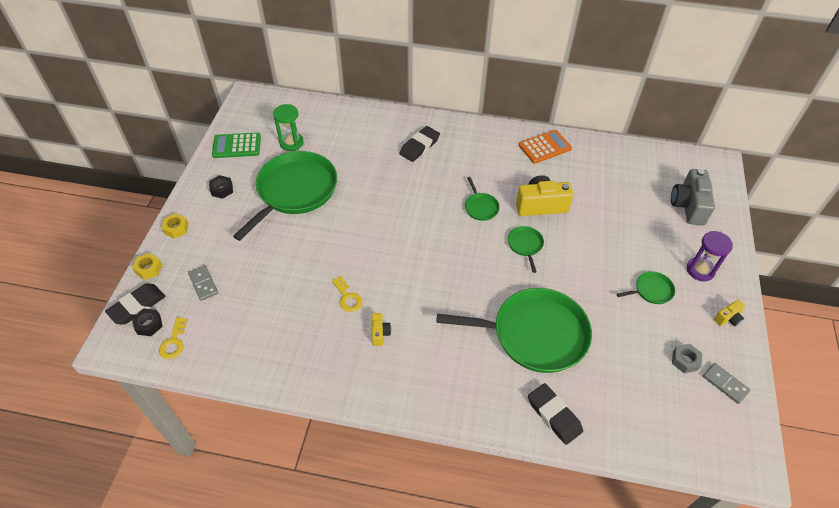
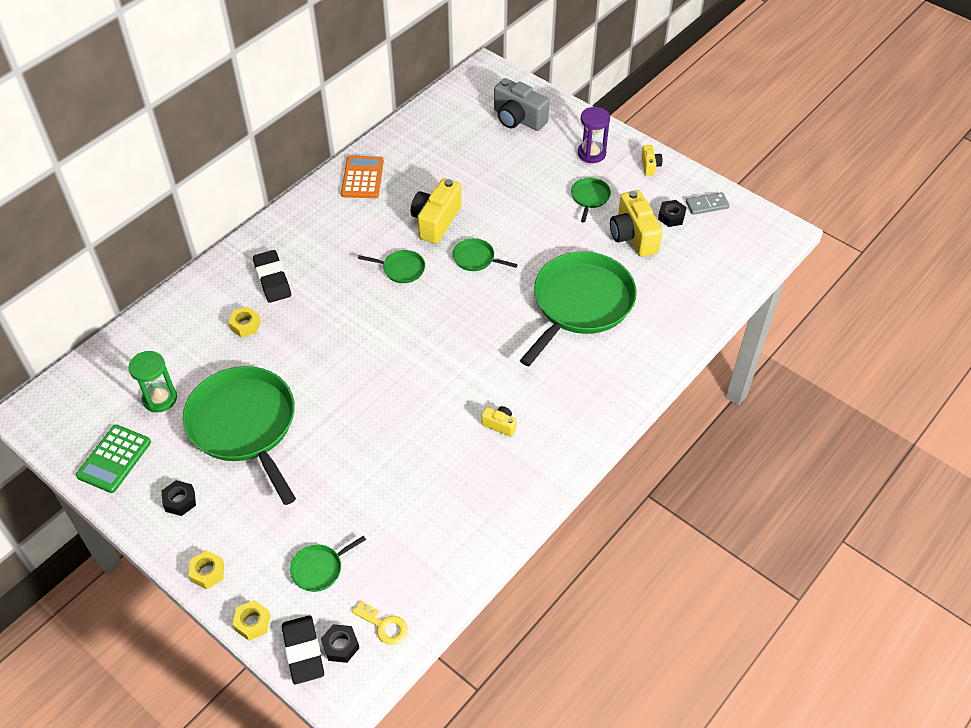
camera: 60 degrees left, 0 degrees up
grey domino [188,265,218,301] -> green pan [290,536,366,592]
yellow key [332,276,363,312] -> none
black eraser [528,383,583,445] -> none
grey nut [672,344,702,373] -> black nut [658,200,687,227]
none -> yellow nut [228,307,261,338]
none -> yellow camera [610,190,663,257]

